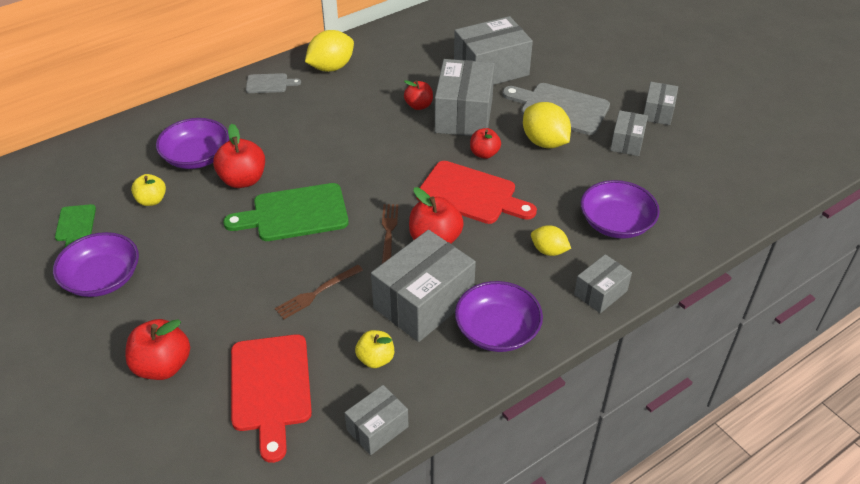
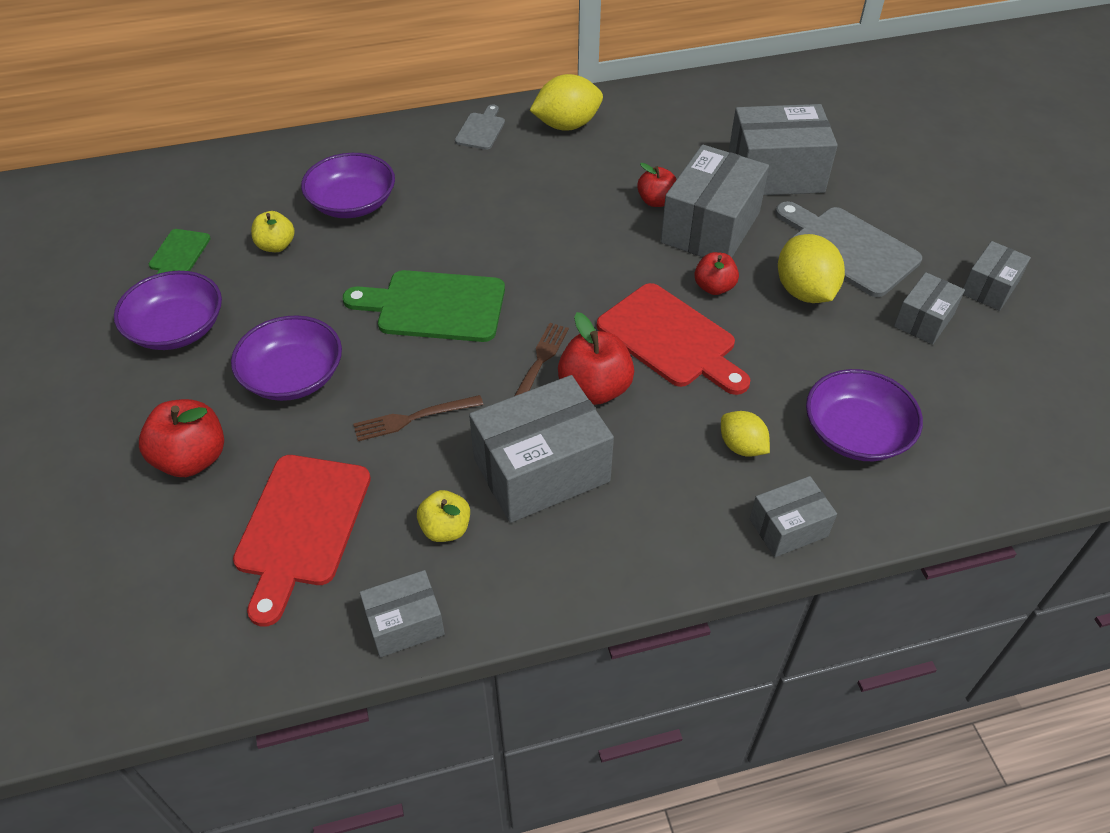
camera: 20 degrees right, 5 degrees up
red apple [213,124,265,188] -> none
grey cutting board [246,73,301,93] -> grey cutting board turned 90 degrees counterclockwise [455,104,505,150]
purple bowl [455,281,543,352] -> purple bowl moved to [231,315,342,401]

